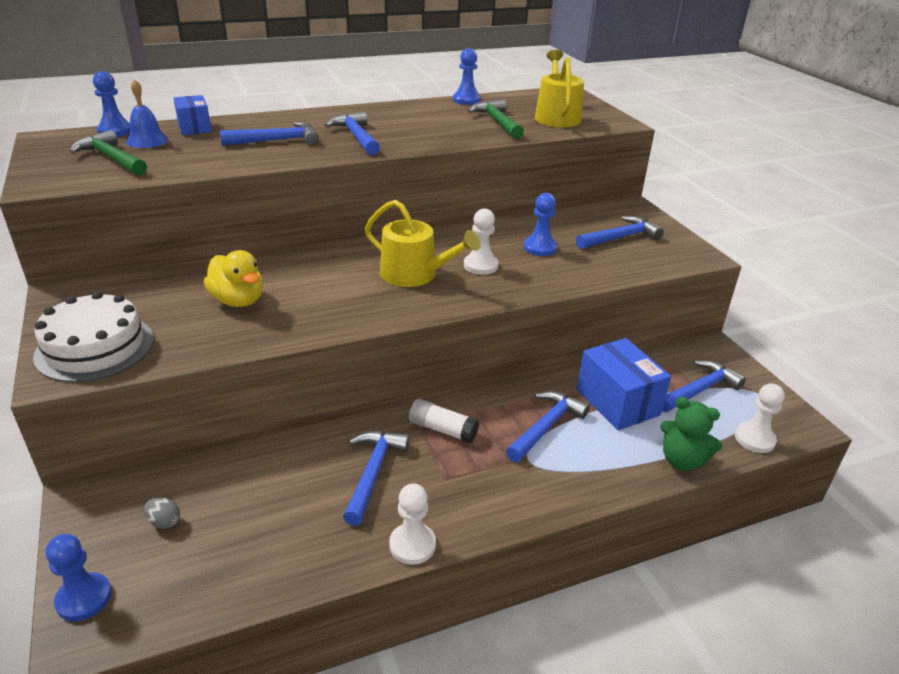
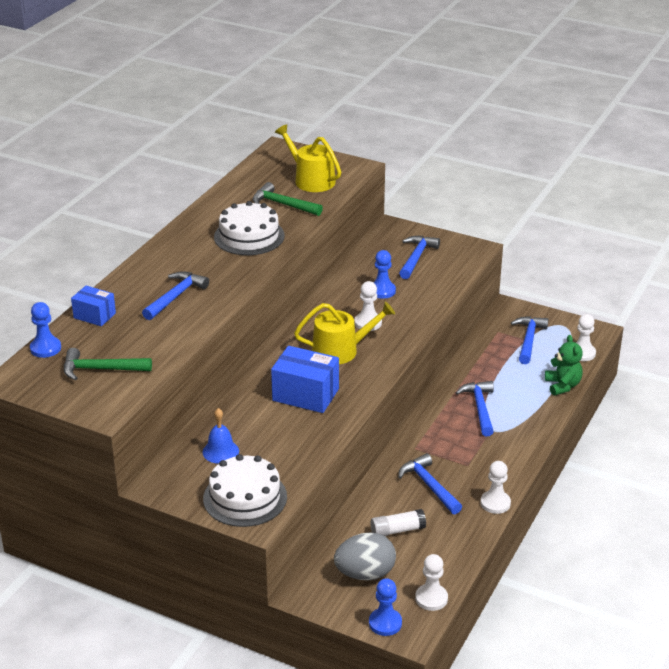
camera: 40 degrees left, 0 degrees up
blue bell [126,79,168,148] -> blue bell moved to [203,408,239,464]
grey egg [144,498,180,529] -> grey egg [334,532,396,580], size x2.37
yellow duck [204,250,263,307] -> none
blue hammer [324,111,380,155] -> none
white glue stick [409,399,479,443] -> white glue stick moved to [371,509,426,536]
blue pawn [453,48,481,105] -> none
blue box [577,338,671,430] -> blue box moved to [271,346,339,413]
green teddy bear [660,397,722,471] -> green teddy bear turned 90 degrees counterclockwise [545,335,583,396]
none -> white cake [214,201,285,255]
none -> white pawn [415,554,448,611]

